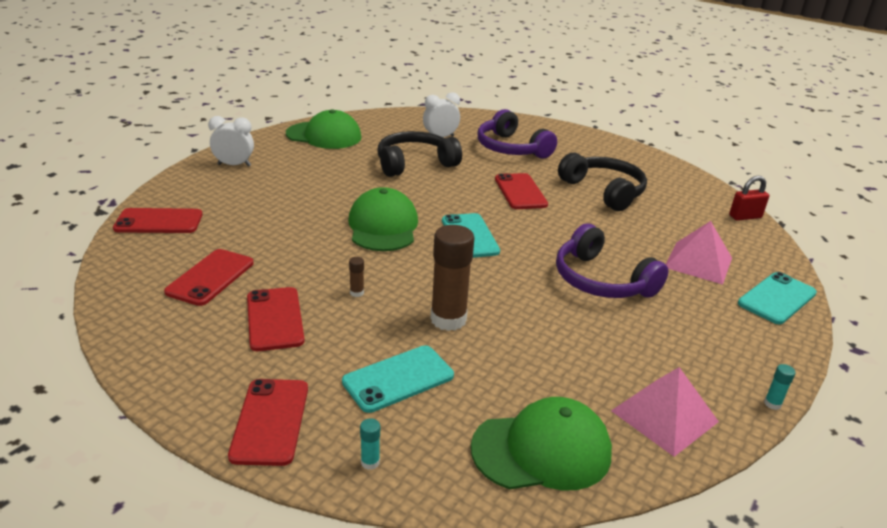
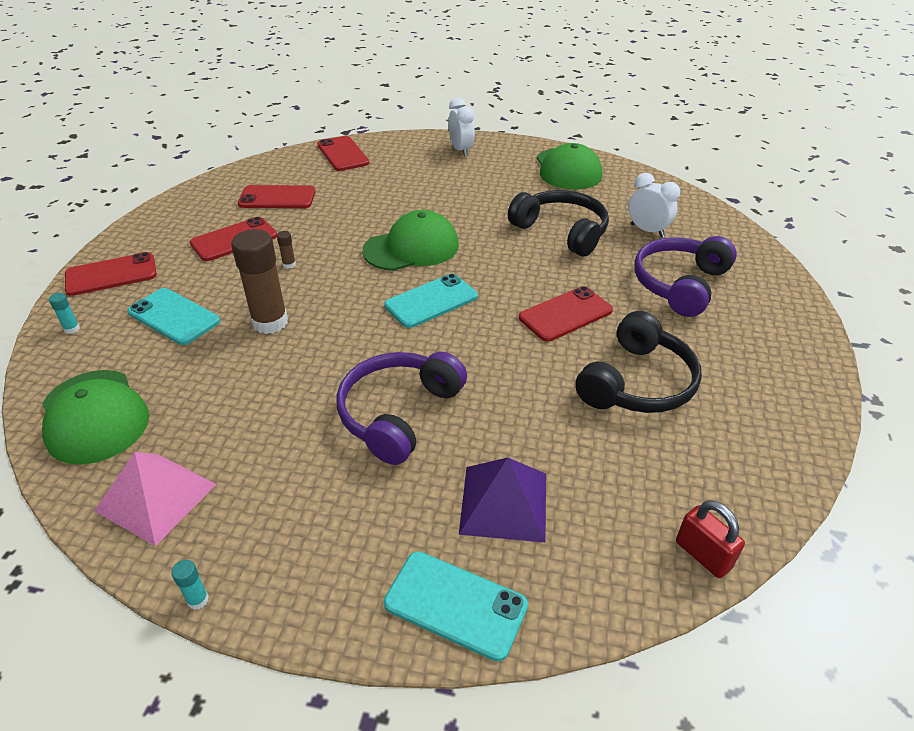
camera: 70 degrees right, 10 degrees up
pink pyramid [666,221,732,285] -> purple pyramid [459,458,546,542]

